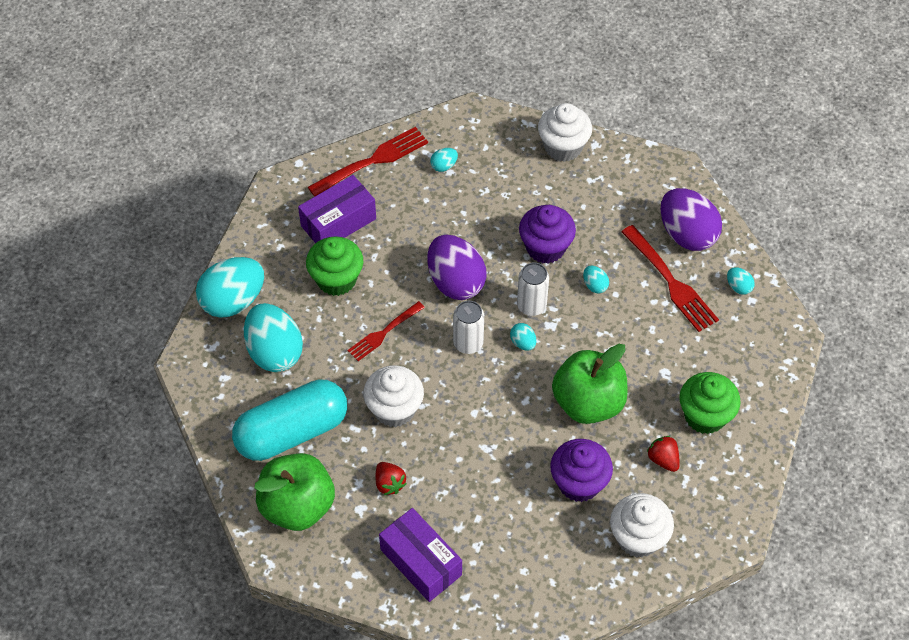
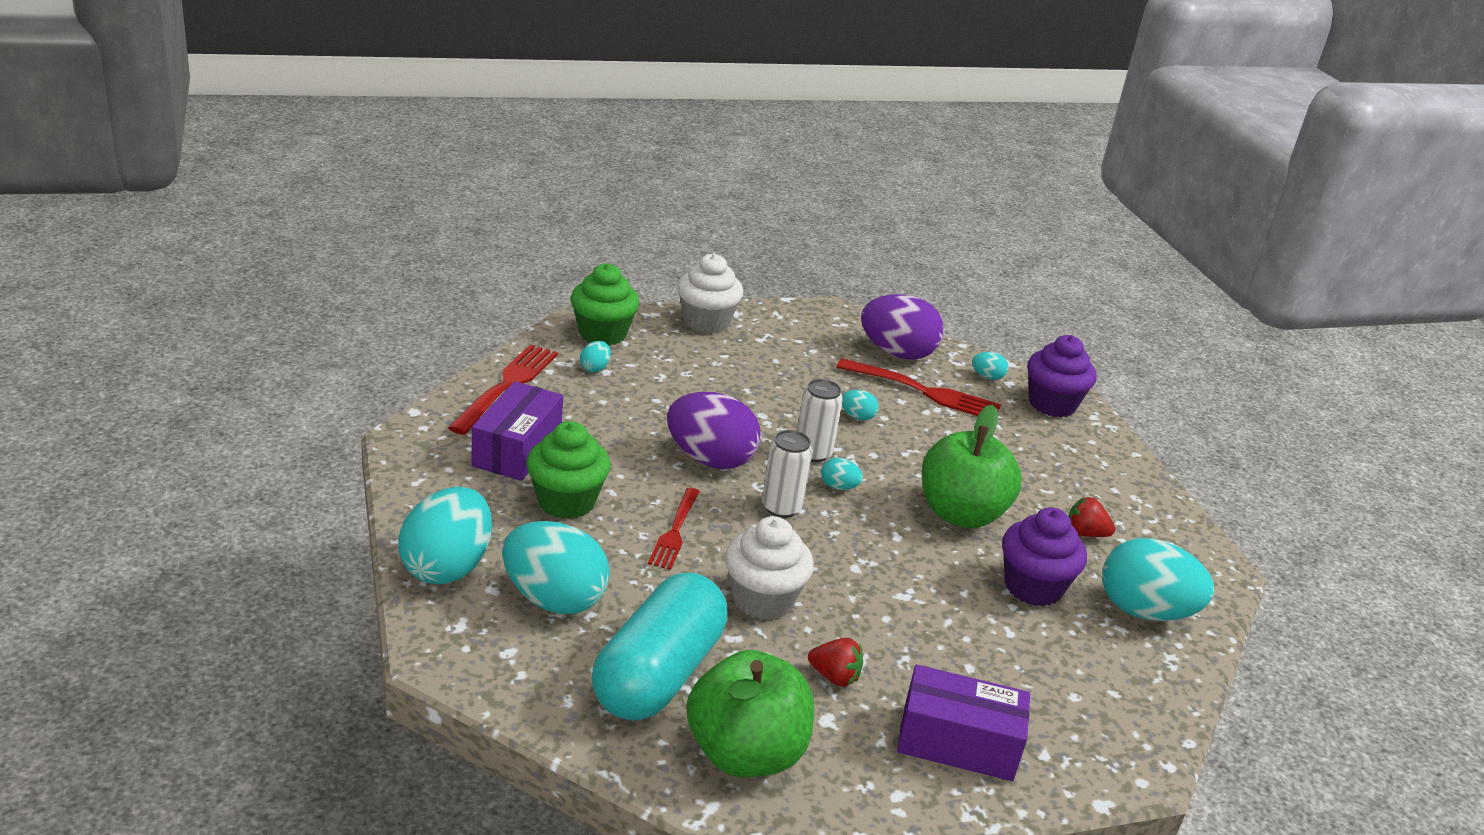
camera: 40 degrees left, 25 degrees down
purple cupcake [519,205,576,264] -> purple cupcake moved to [1027,335,1097,417]
white cupcake [610,493,674,558] -> turquoise egg [1102,538,1214,621]
green cupcake [679,372,741,434] -> green cupcake moved to [571,263,640,346]

